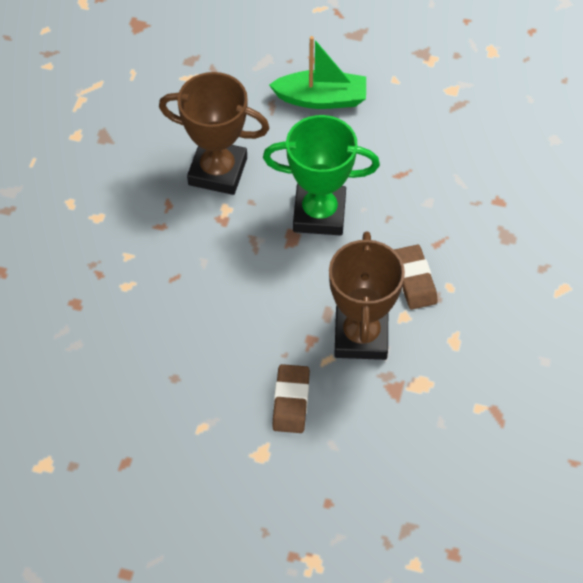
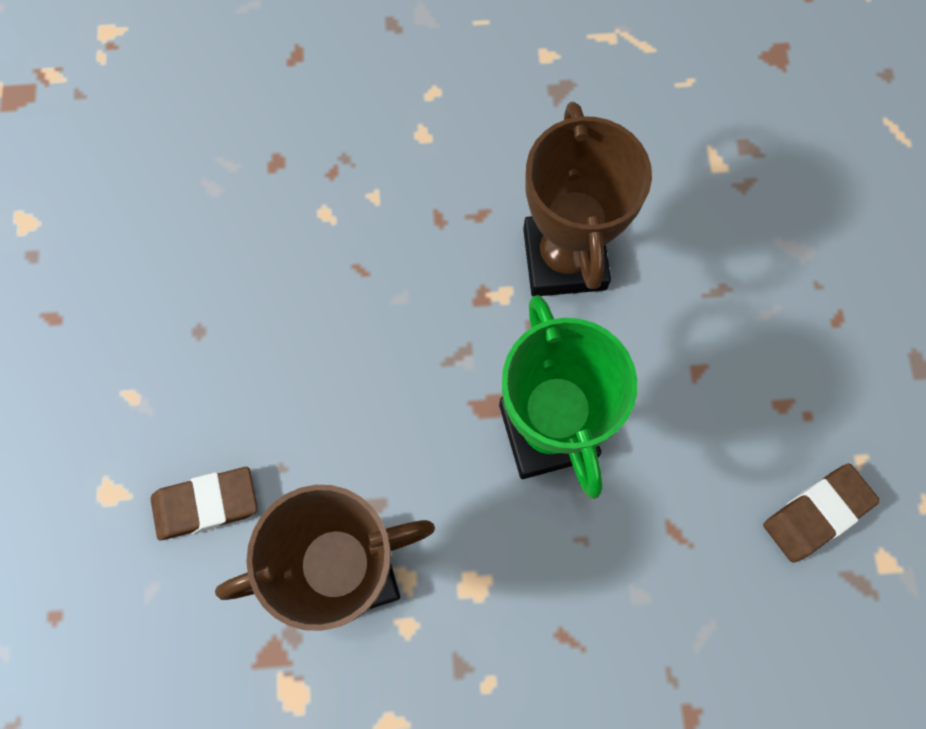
camera: 70 degrees right, 15 degrees up
green boat [269,36,366,109] -> none
brown eraser [394,245,438,309] -> brown eraser moved to [763,464,880,563]

